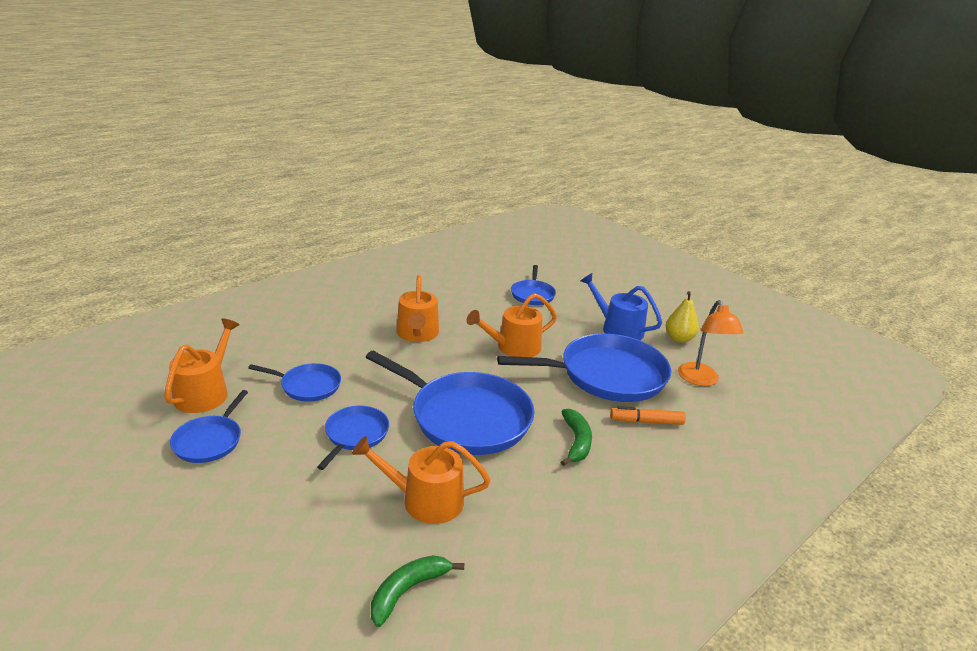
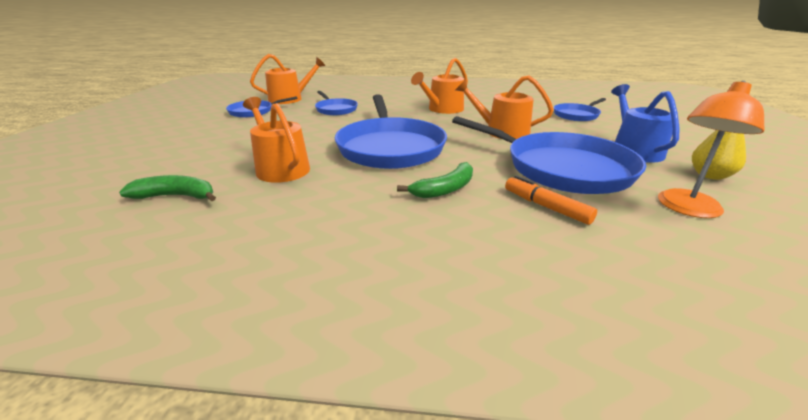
camera: 50 degrees right, 0 degrees up
blue pan [317,406,389,470] -> none

